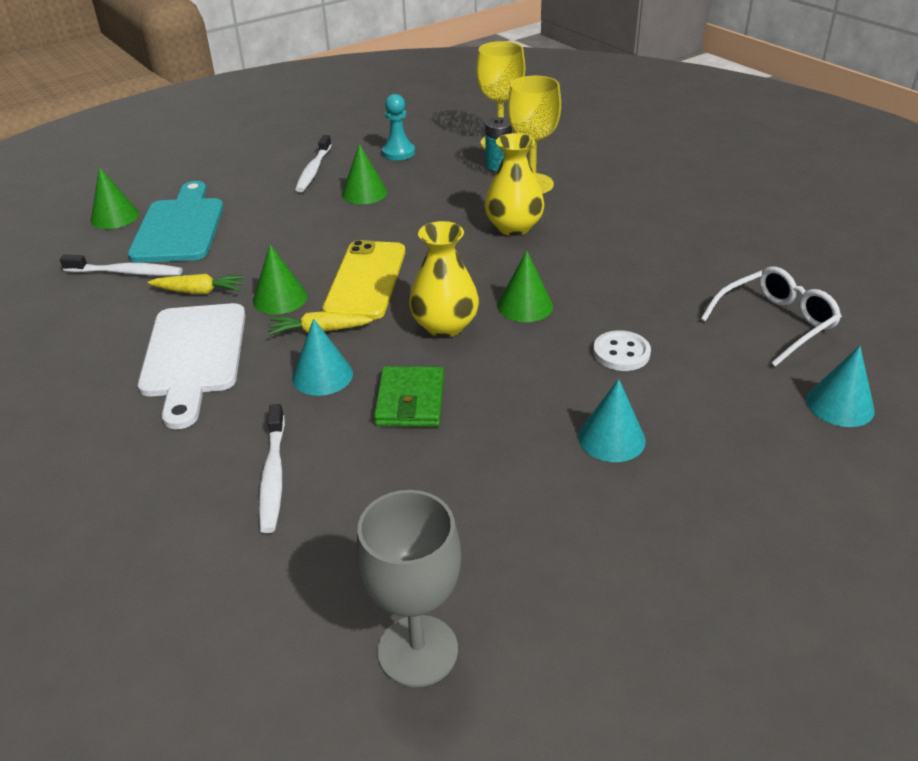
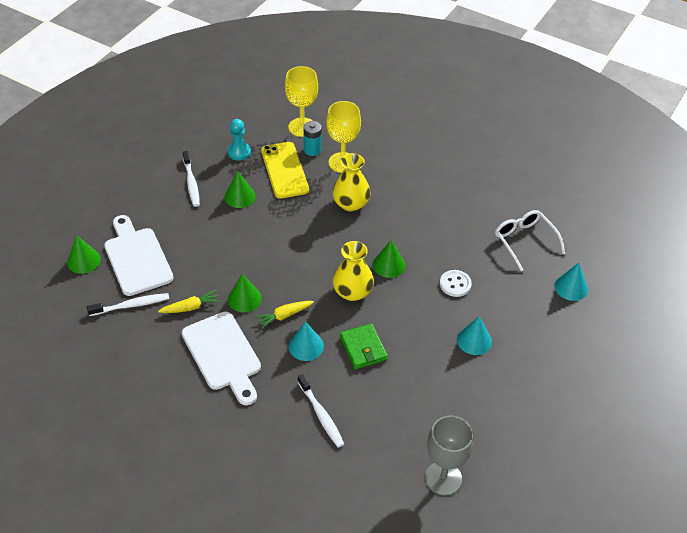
camera: 25 degrees left, 10 degrees up
turquoise cutting board [128,181,223,263] -> white cutting board [104,215,173,296]
yellow phone [322,240,405,320] -> yellow phone moved to [261,142,309,199]
white glasses [701,266,842,367] -> white glasses turned 60 degrees counterclockwise [495,210,565,271]

